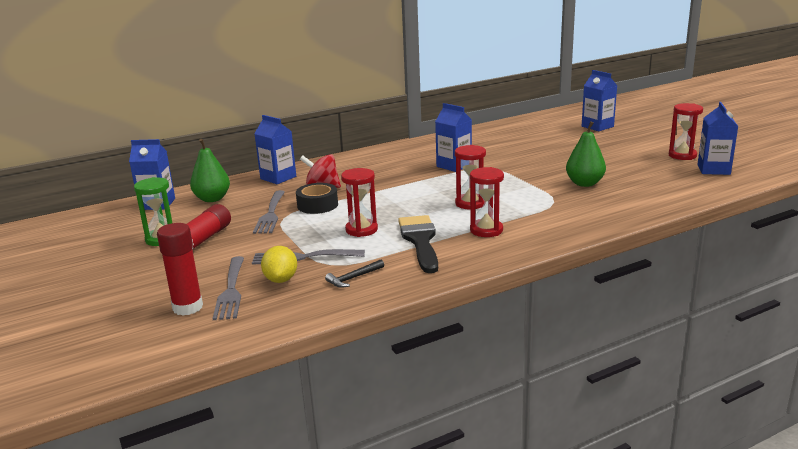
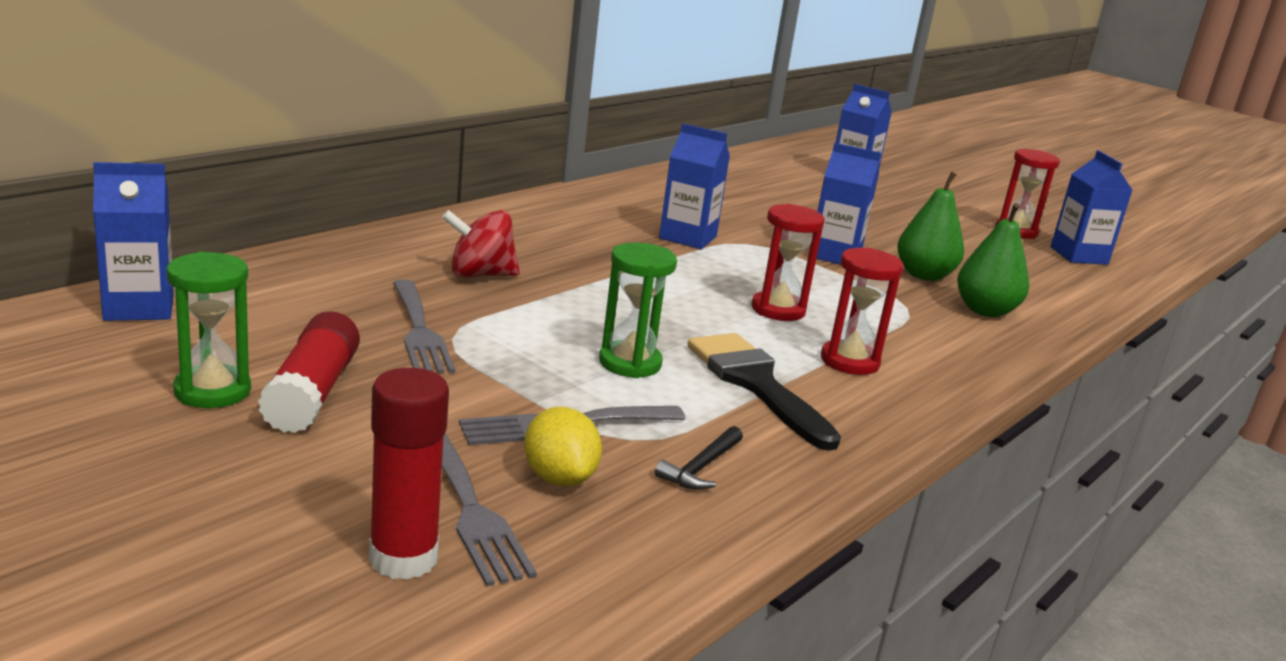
camera: 25 degrees left, 0 degrees up
green pear [190,139,230,202] -> green pear moved to [957,203,1029,317]
blue carton [254,115,296,184] -> blue carton moved to [816,143,881,265]
black tape [296,183,338,214] -> none
red hourglass [341,168,378,237] -> green hourglass [599,243,677,378]

